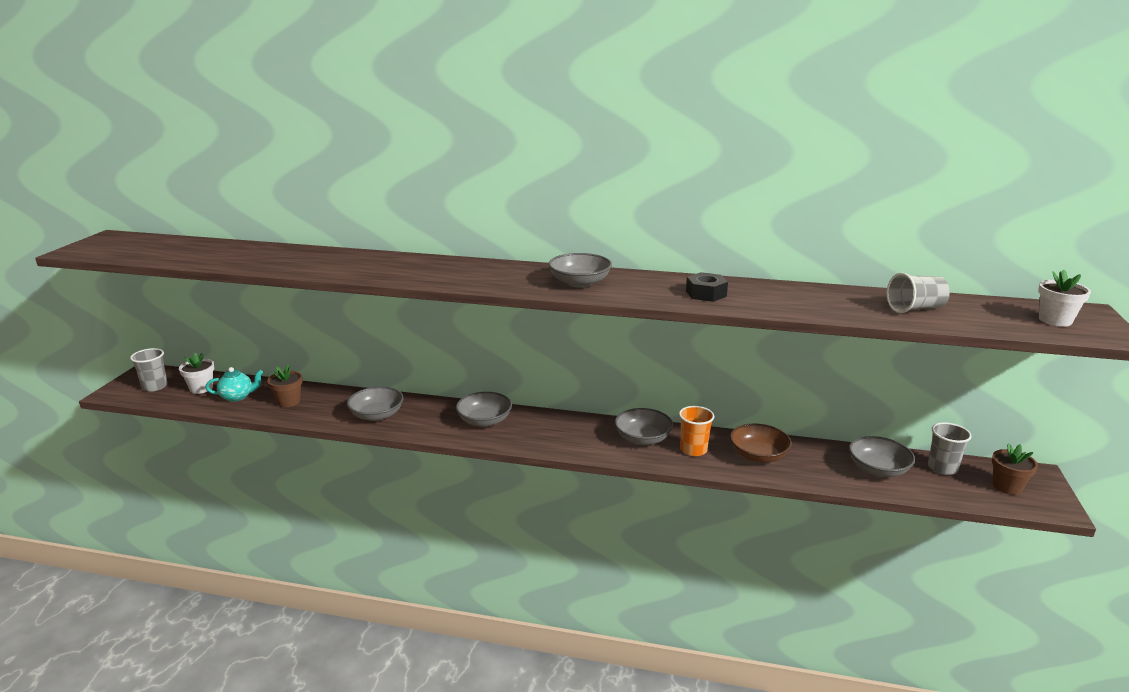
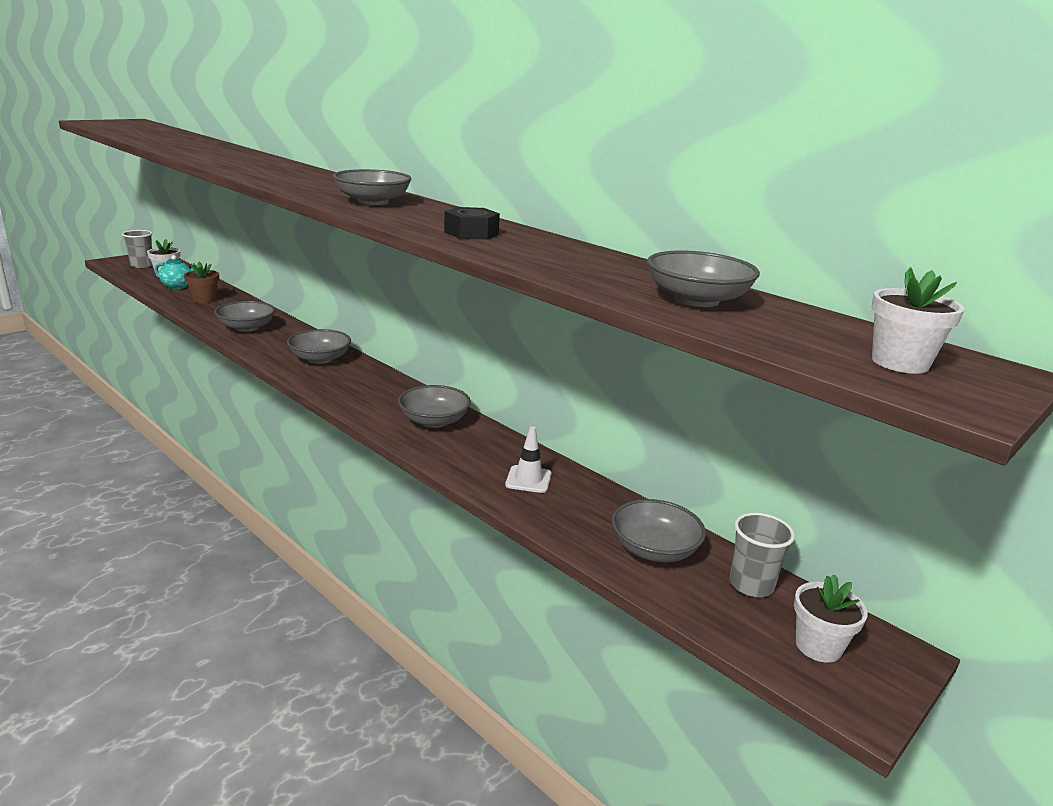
camera: 30 degrees right, 0 degrees up
orange cup [679,406,715,456] -> none
brown bowl [730,424,792,463] -> white traffic cone [505,426,552,493]
grey cup [887,272,950,313] -> grey bowl [647,250,760,307]
brown flower pot [992,443,1038,495] -> white flower pot [794,574,868,663]

